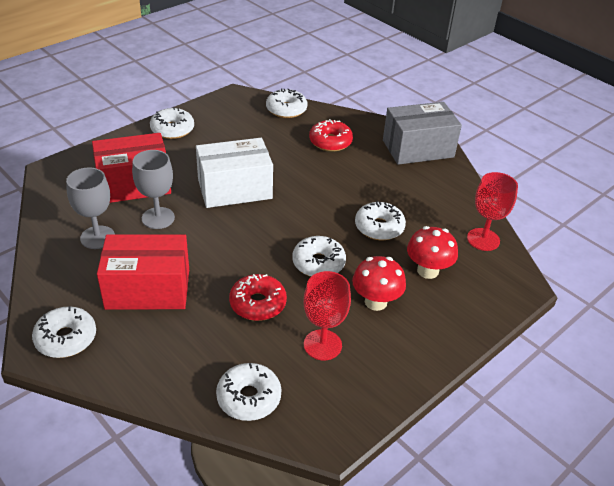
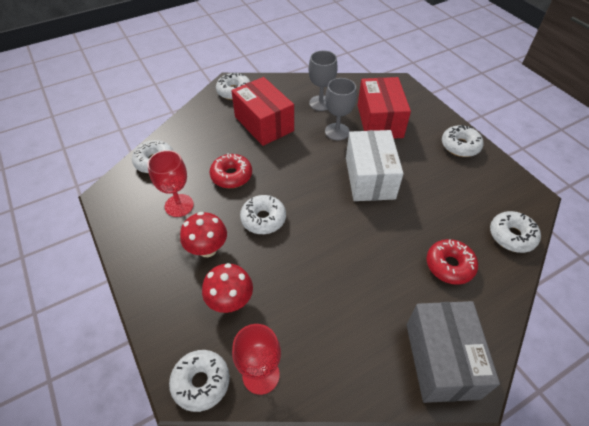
camera: 105 degrees right, 10 degrees up
red box [97,234,189,310] -> red box turned 45 degrees counterclockwise [231,77,294,146]
white donut [355,201,406,240] -> white donut moved to [169,350,230,412]

